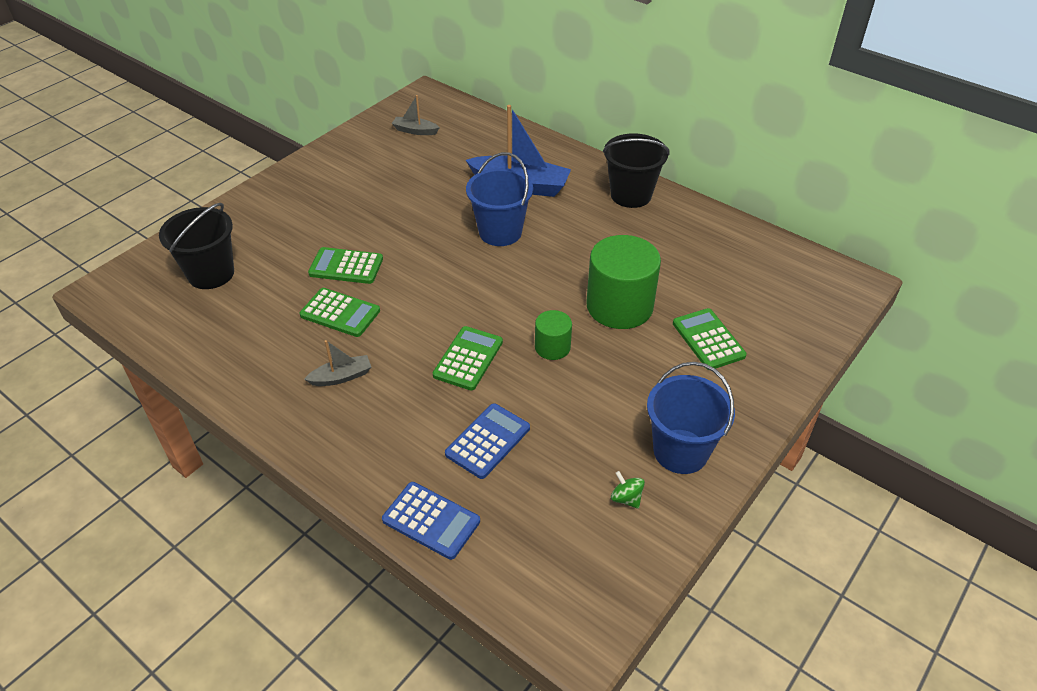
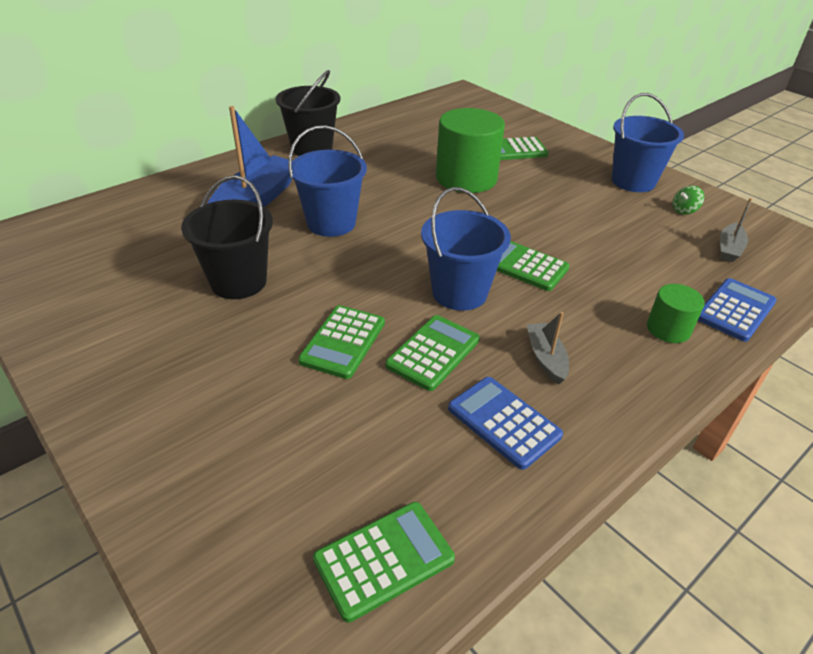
camera: 80 degrees left, 5 degrees down
black bucket [159,203,234,289] -> black bucket moved to [181,175,273,299]
grey boat [391,95,440,135] -> grey boat moved to [720,198,752,262]
blue calculator [445,403,530,479] -> blue calculator moved to [448,377,563,470]
green cylinder [535,310,572,360] -> green cylinder moved to [647,284,705,343]
none -> green calculator [313,502,455,623]
none -> blue bucket [421,187,511,311]

